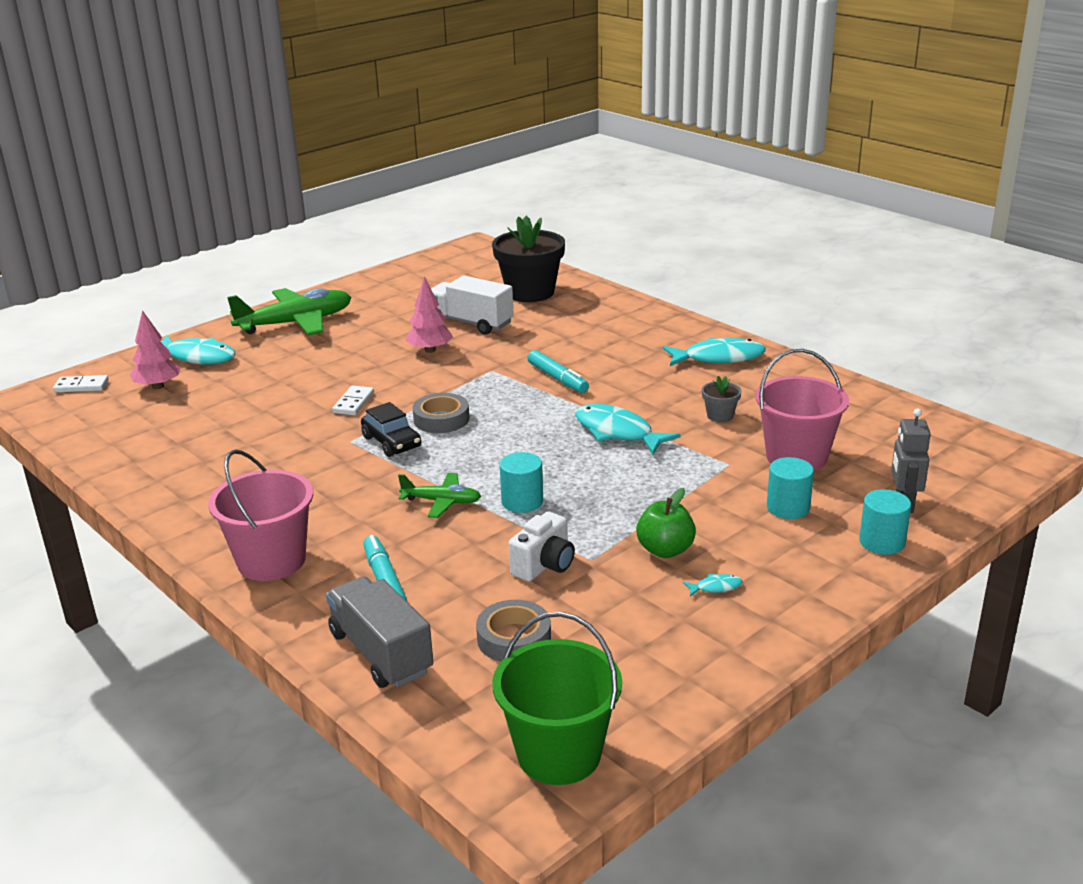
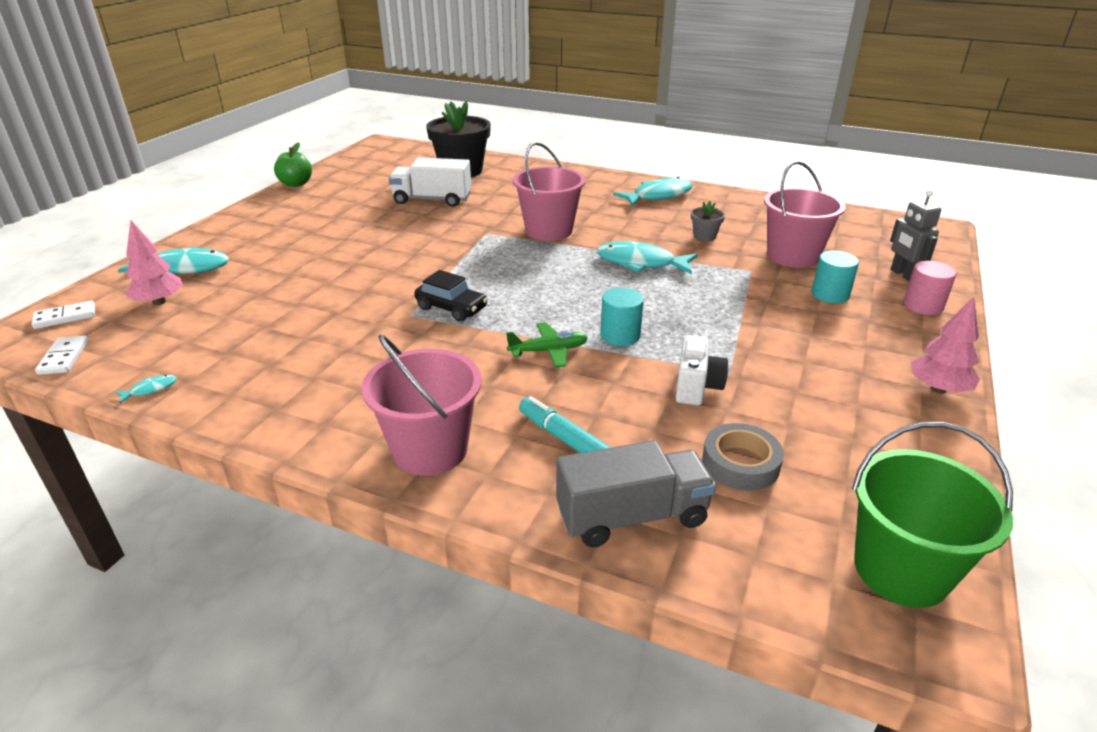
camera: 25 degrees left, 5 degrees up
green plane [227,288,352,335] -> none
grey truck [326,576,433,688] -> grey truck turned 135 degrees clockwise [556,440,716,547]
white domino [332,386,374,415] -> white domino moved to [35,335,88,375]
pink tree [406,276,453,353] -> pink tree moved to [911,297,980,394]
grey tape [412,393,469,433] -> none
turquoise marker [527,350,589,393] -> pink bucket [513,142,586,241]
green apple [636,488,696,558] -> green apple moved to [274,142,312,187]
turquoise fish [683,573,743,596] -> turquoise fish moved to [115,375,177,403]
turquoise cylinder [859,489,911,555] -> pink cylinder [903,261,956,315]

